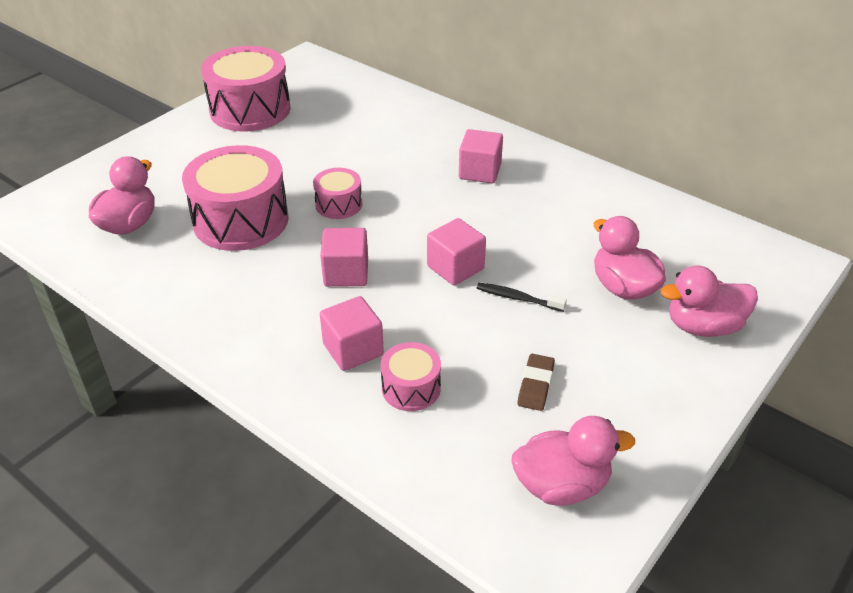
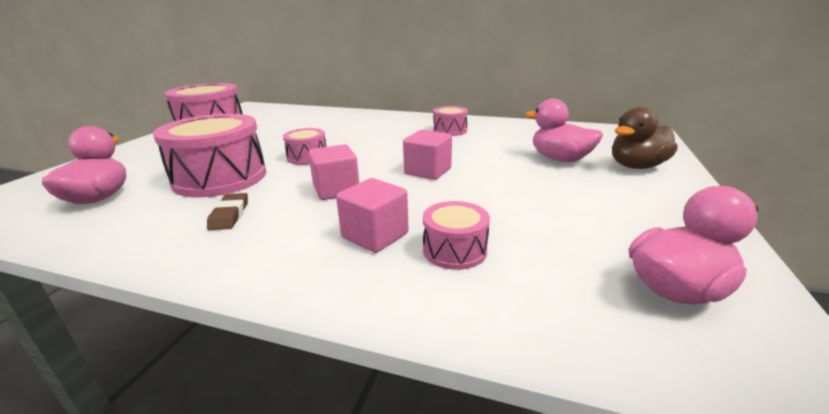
camera: 20 degrees left, 15 degrees down
pink cube [459,129,503,183] -> none
black toothbrush [477,283,567,312] -> none
brown eraser [517,354,555,411] -> brown eraser moved to [207,193,248,230]
pink duck [661,266,758,337] -> brown duck [612,107,677,169]
none -> pink drum [433,106,468,136]

